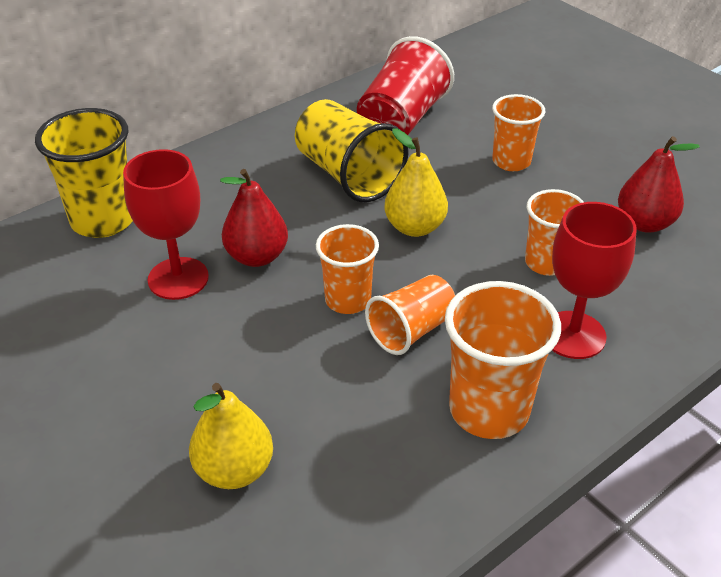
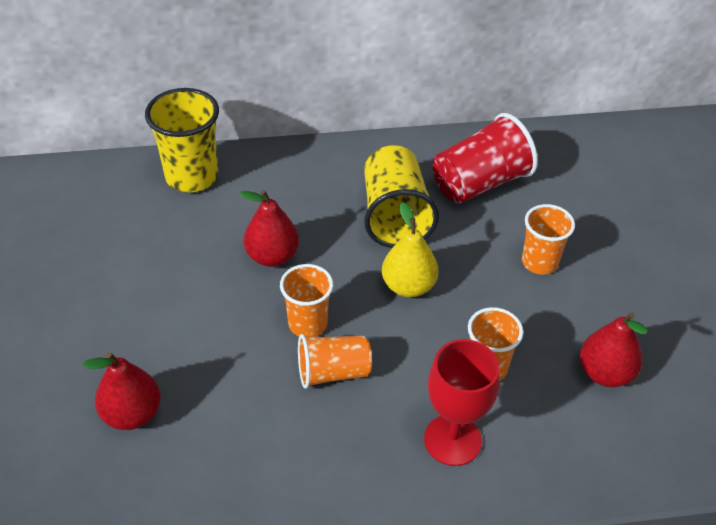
camera: 30 degrees right, 5 degrees up
red goblet [123,149,209,300] -> none
yellow pear [189,383,273,489] -> red pear [83,352,161,430]
orange cup [445,281,561,439] -> none

